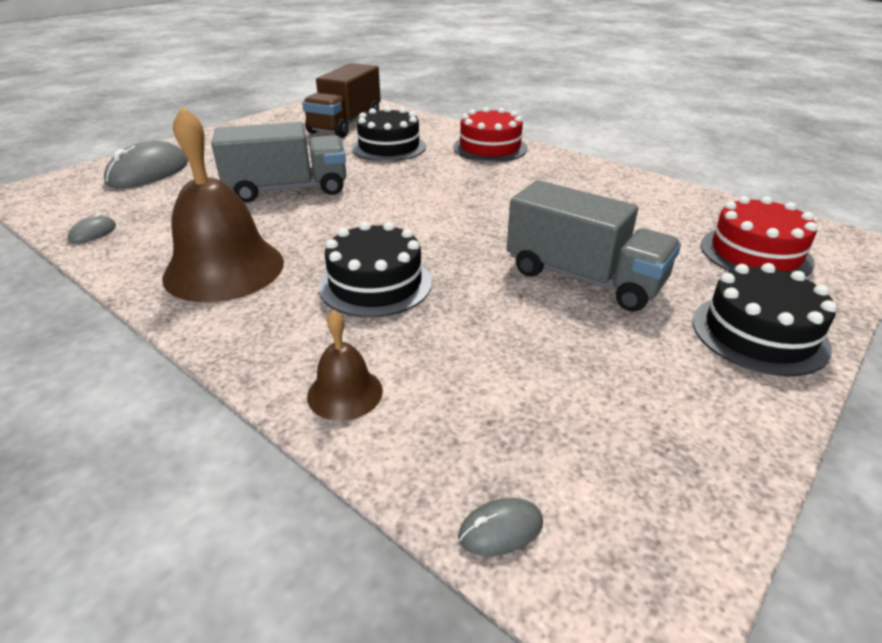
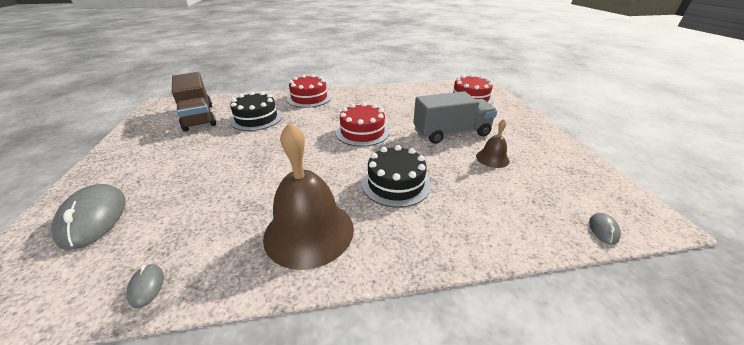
camera: 50 degrees left, 0 degrees up
grey truck [211,122,346,203] -> none
brown bell [307,310,383,421] -> brown bell moved to [476,119,510,168]
black cake [693,263,837,376] -> none
none -> red cake [336,102,389,147]

